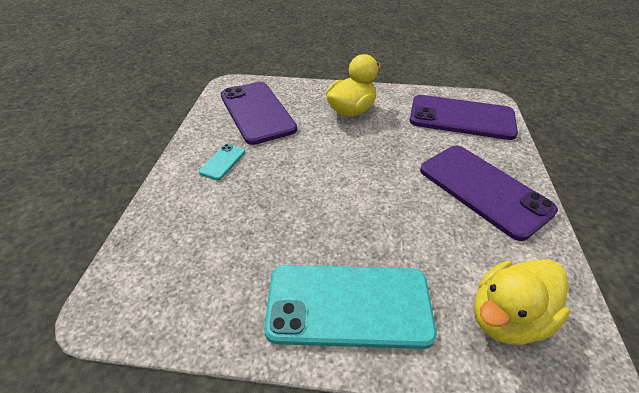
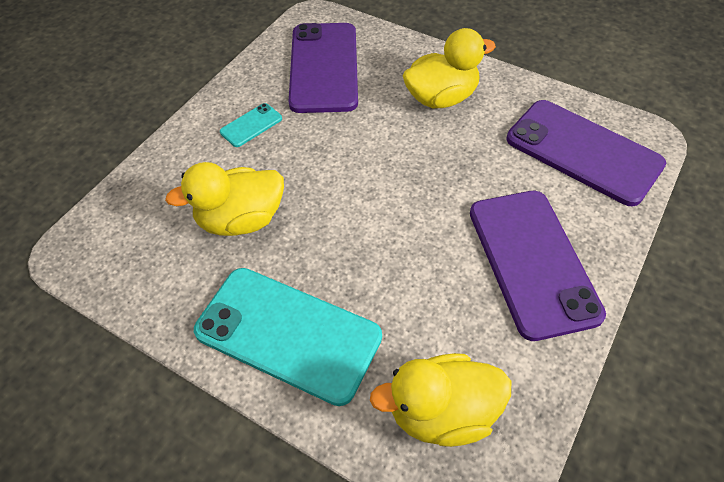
camera: 25 degrees right, 10 degrees up
none -> yellow duck [165,162,284,236]

